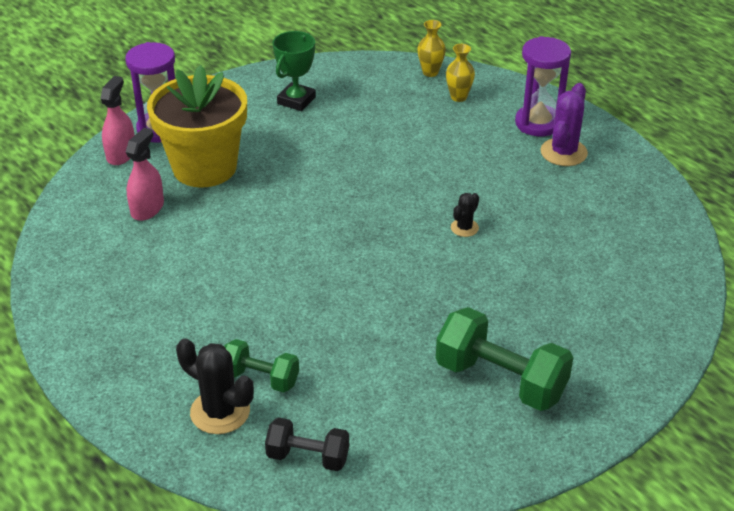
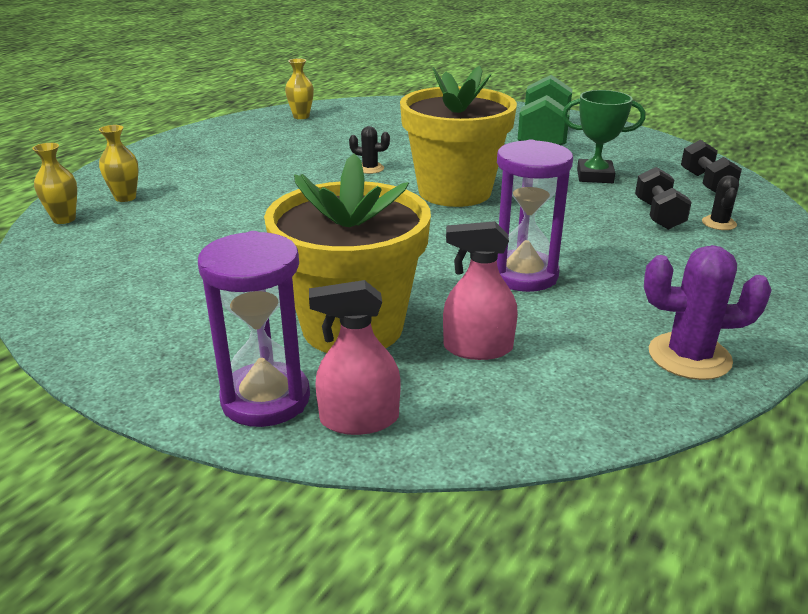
camera: 110 degrees left, 10 degrees down
black cactus [176,338,254,434] -> black cactus [702,175,739,230], size x0.56
green dumbbell [224,339,299,392] -> black dumbbell [635,167,692,230]
green trophy [273,31,316,111] -> green trophy moved to [562,90,645,183]
purple hourglass [515,36,571,136] -> purple hourglass moved to [497,140,573,292]
purple cactus [541,83,588,166] -> purple cactus moved to [644,245,772,380]
none -> yellow vase [285,58,314,119]
none -> yellow flower pot [400,66,517,207]

